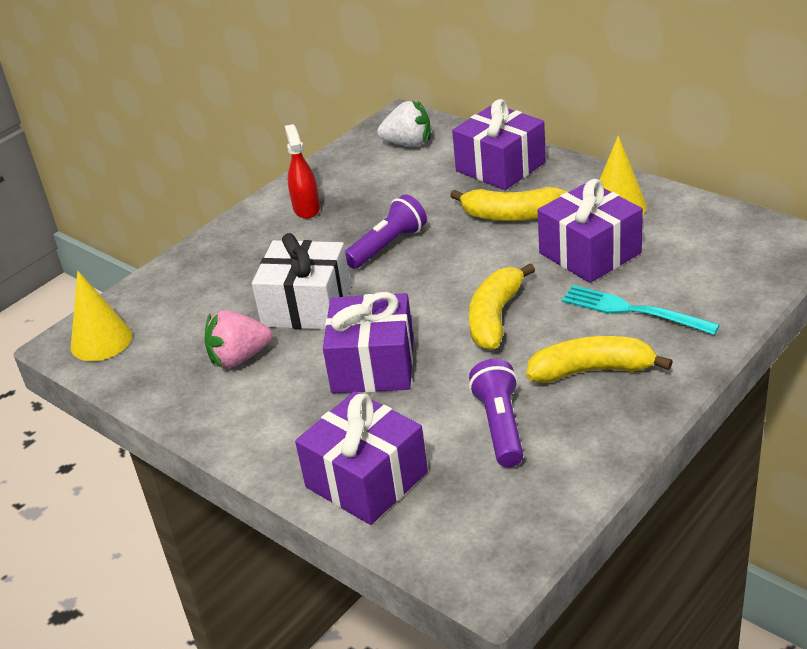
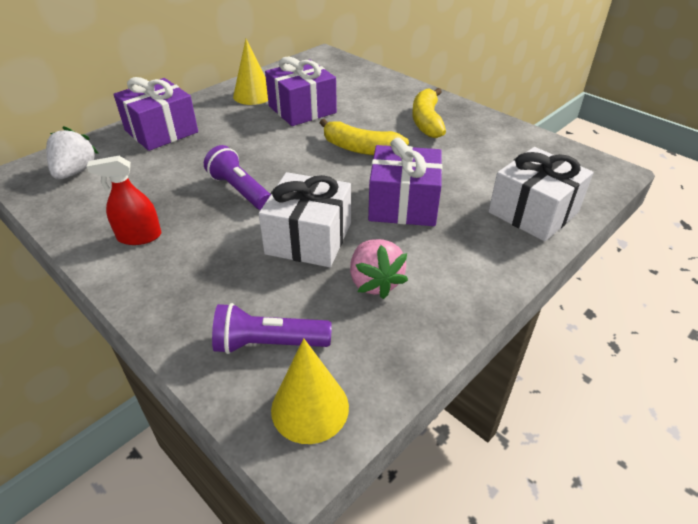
camera: 90 degrees left, 5 degrees up
purple gift [295,391,428,525] -> white gift [488,147,594,242]
yellow banana [450,187,568,221] -> none
purple flashlight [469,359,523,467] -> purple flashlight moved to [212,303,332,354]
turquoise fork [562,285,720,335] -> none

